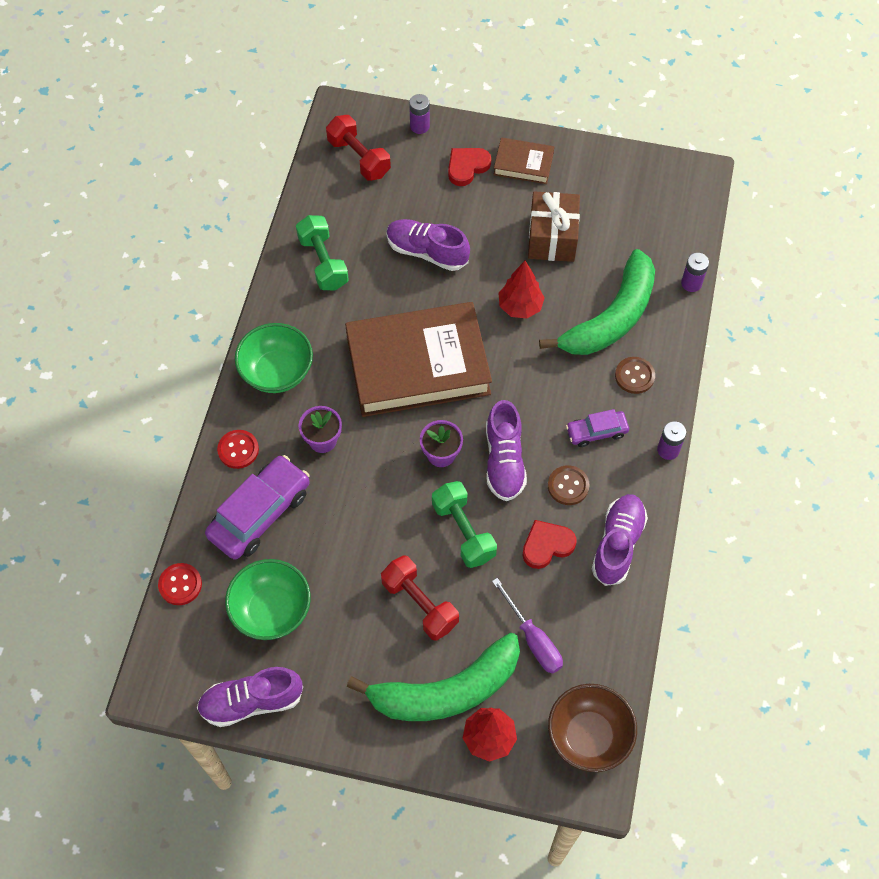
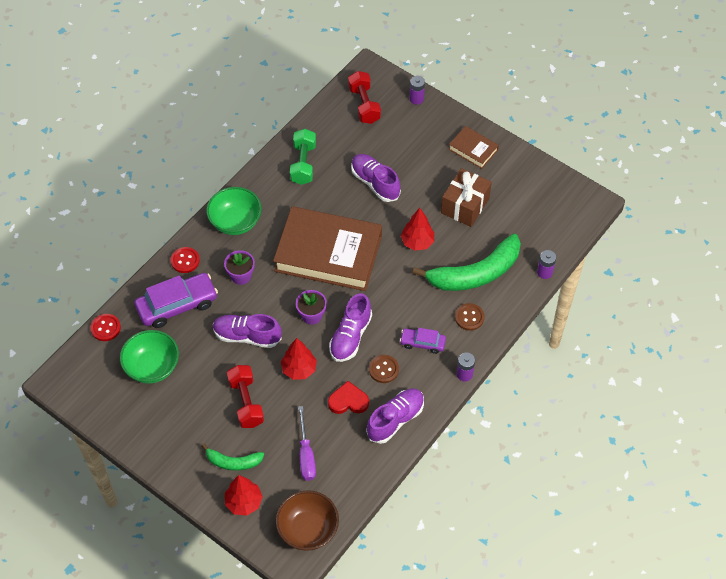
camera: 25 degrees right, 5 degrees down
purple shoe [197,667,303,727] -> purple shoe moved to [213,314,282,348]
green banana [347,633,520,721] -> green banana [201,443,264,471], size x0.51
green dumbbell [432,481,497,568] -> red tree [281,338,317,380]
red heart [448,148,491,186] -> none

